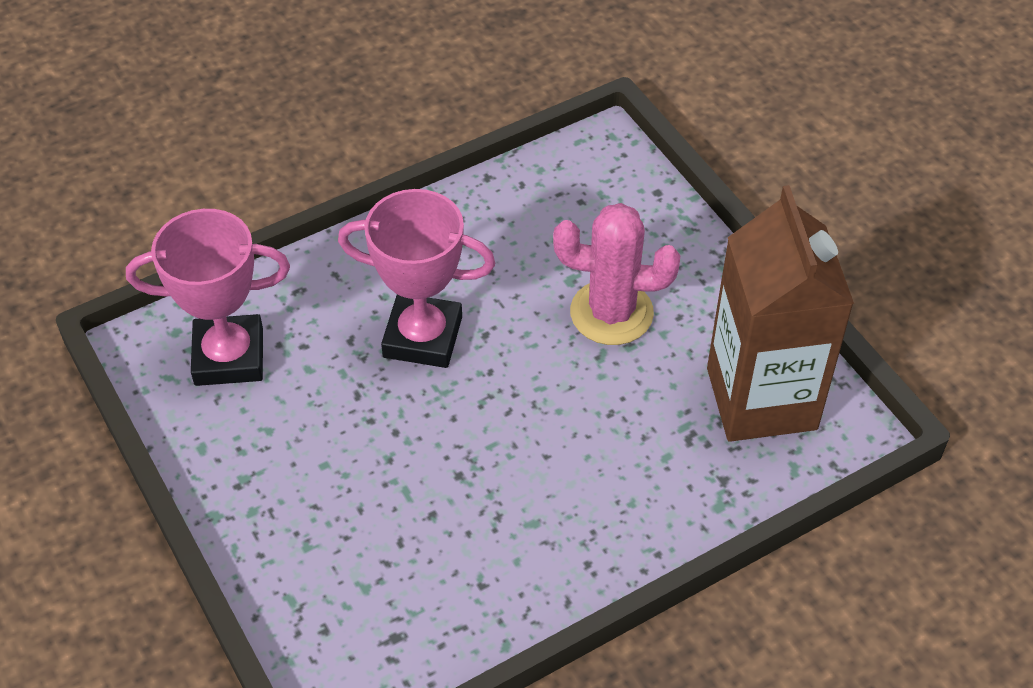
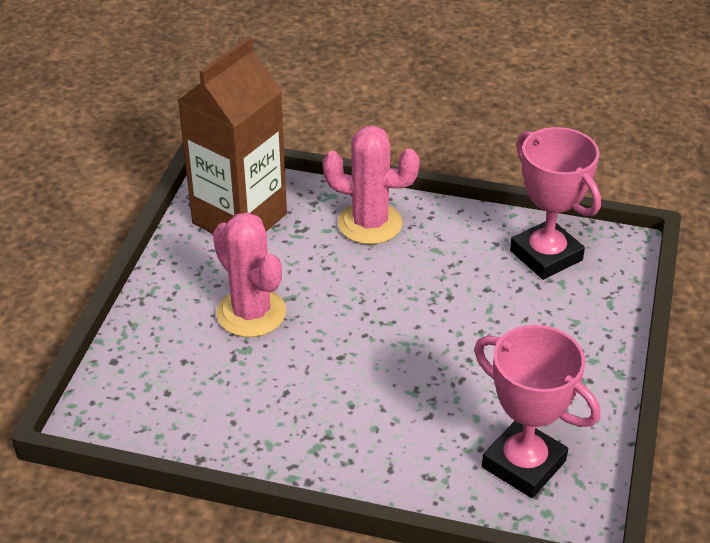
camera: 135 degrees left, 10 degrees down
pink trophy [338,189,495,368] -> pink trophy moved to [510,127,601,280]
none -> pink cactus [323,126,420,244]

